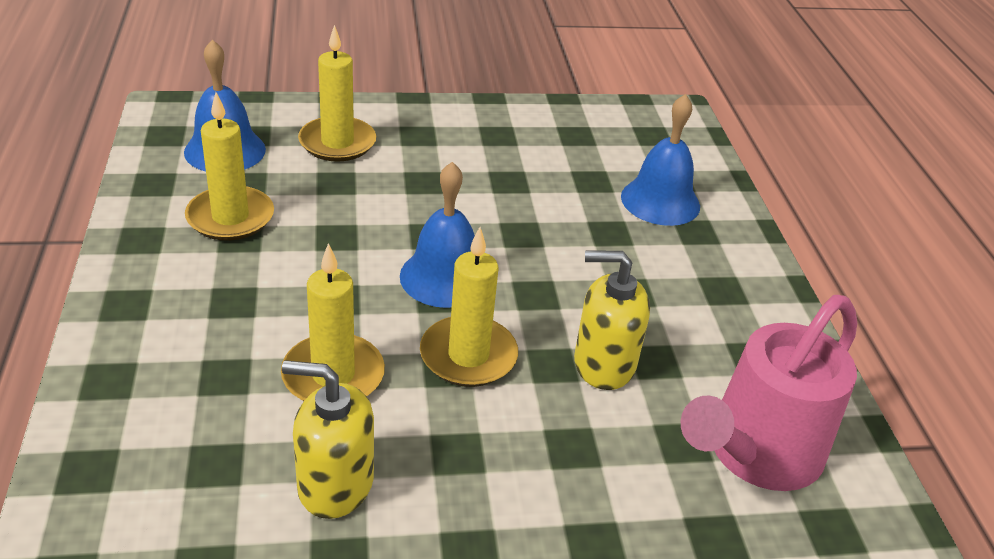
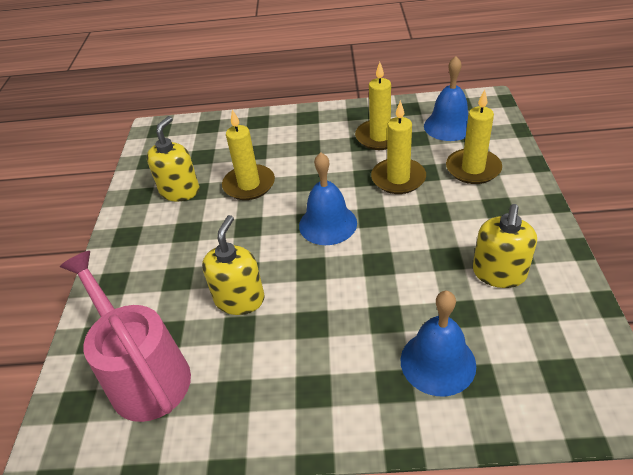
camera: 105 degrees right, 5 degrees up
yellow candle [420,227,518,387] -> yellow candle moved to [371,100,426,194]
none -> yellow soap dispenser [473,204,537,288]

